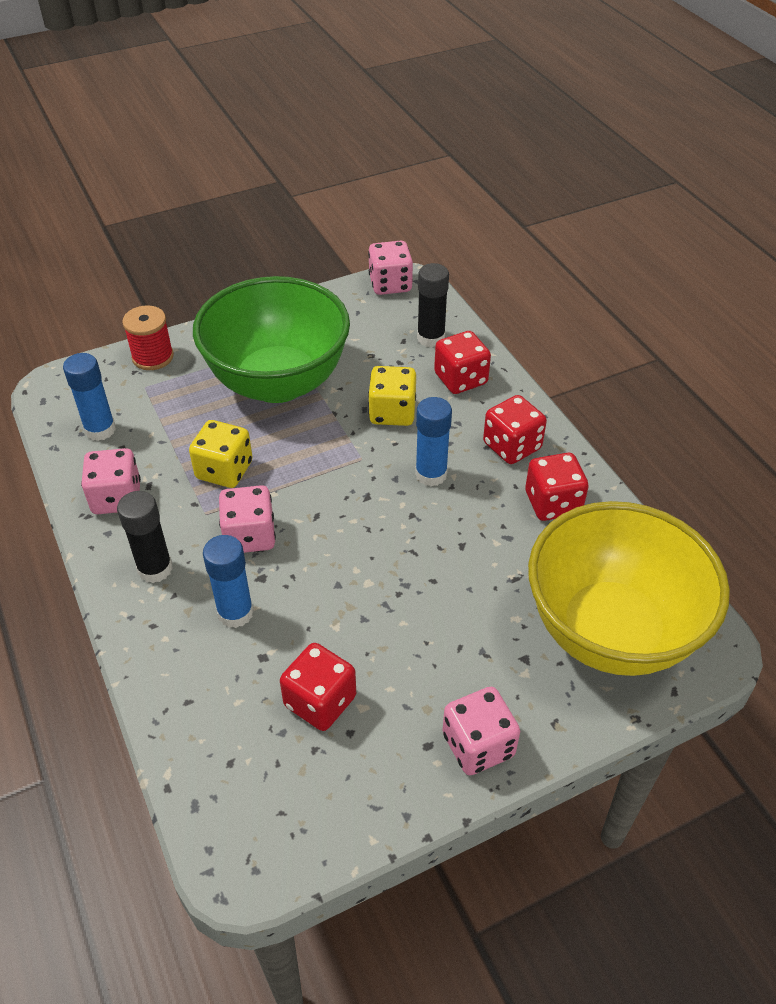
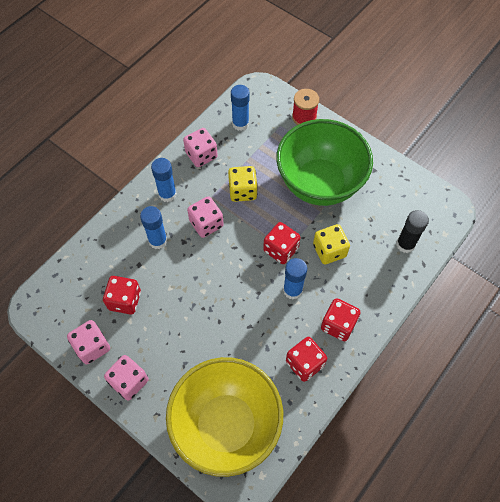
camera: 65 degrees right, 15 degrees up
black glue stick [117,491,173,583] -> blue glue stick [151,158,177,202]
pink dice [368,241,413,295] -> pink dice moved to [67,320,110,364]
red dice [434,331,491,394] -> red dice moved to [263,222,301,264]

